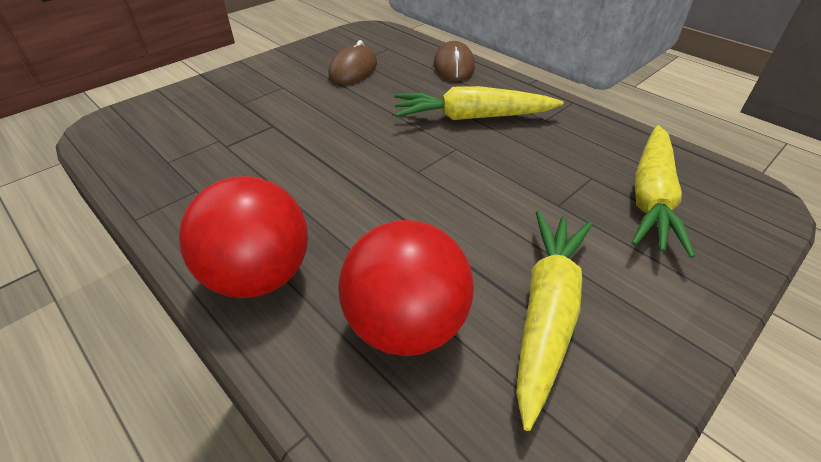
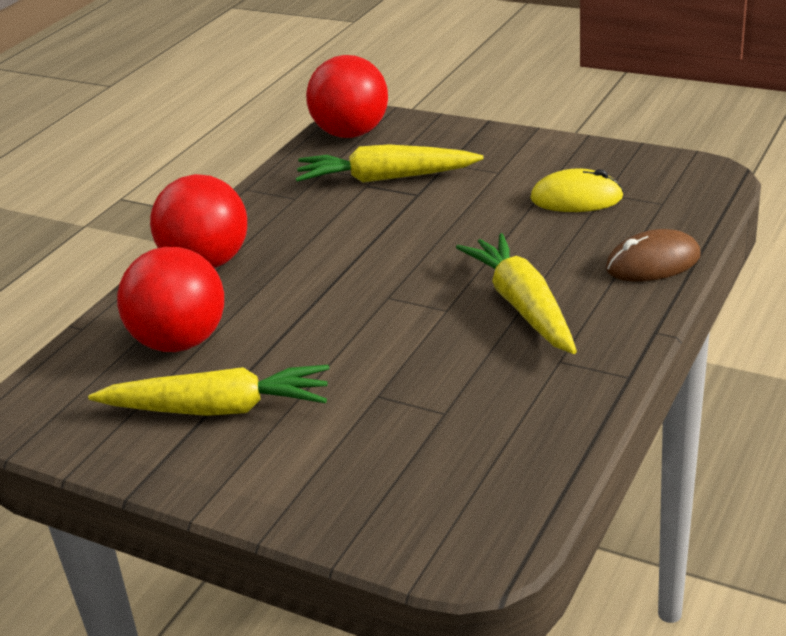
camera: 75 degrees right, 10 degrees down
brown mouse [328,40,377,84] -> yellow mouse [530,169,623,212]
yellow carrot [632,125,695,258] -> yellow carrot moved to [296,144,483,183]
none -> red ball [306,55,388,138]

